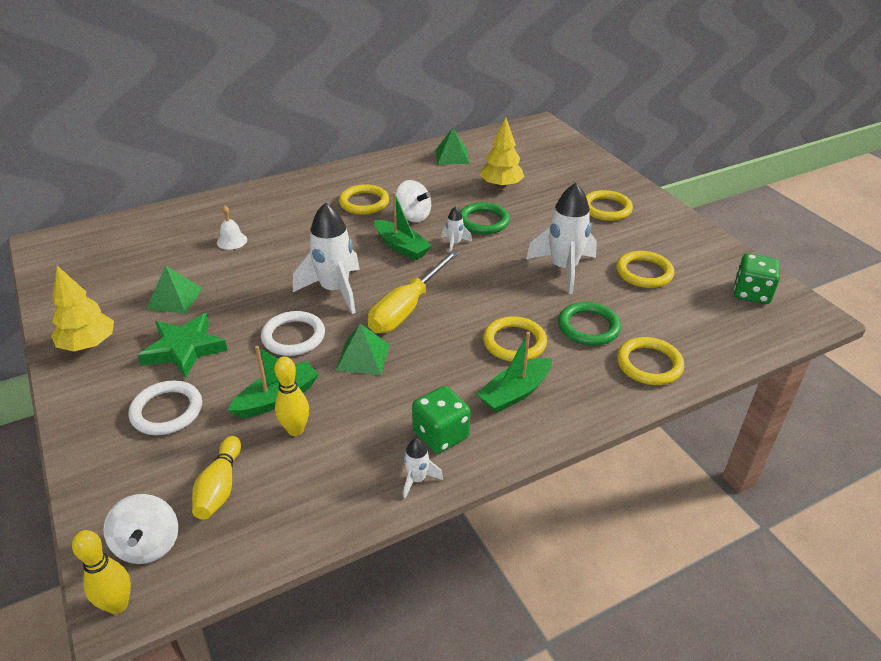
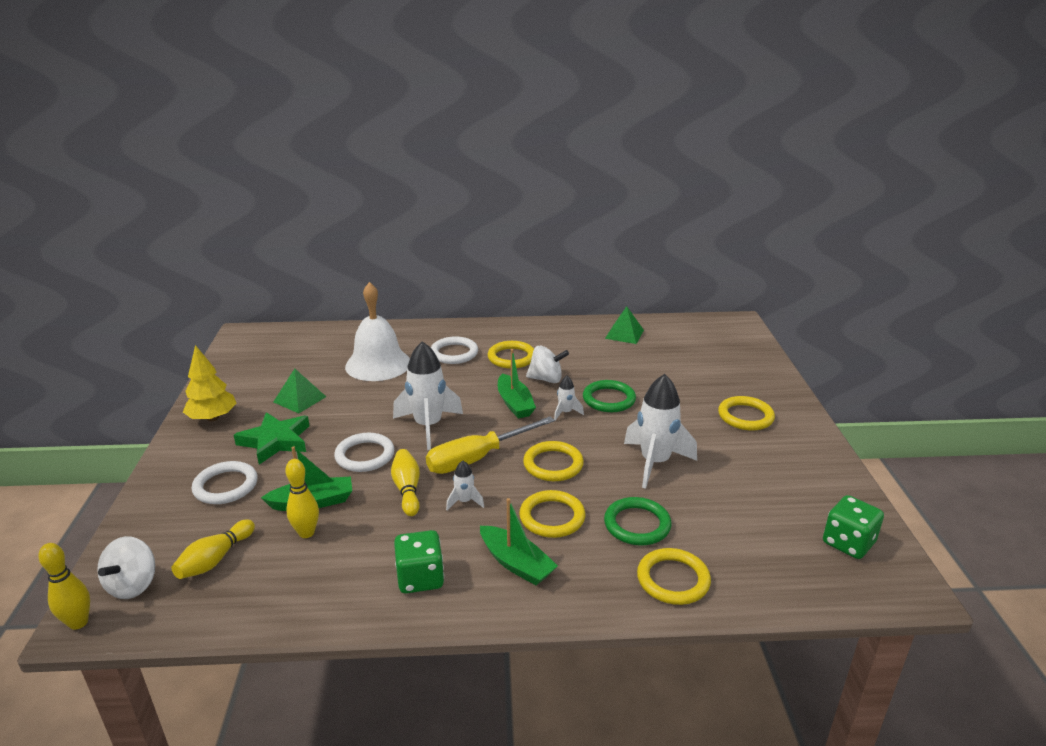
camera: 25 degrees right, 10 degrees down
white bell [217,205,247,250] -> white bell [345,282,410,381], size x2.37
green pyramid [336,323,389,375] -> yellow bowling pin [391,449,420,516]
white spinning top [396,180,431,222] -> white spinning top turned 60 degrees counterclockwise [526,346,569,383]
white rocket [403,438,443,498] -> white rocket moved to [446,461,484,510]
green boat [477,332,552,413] -> green boat turned 120 degrees counterclockwise [480,498,558,585]
yellow tree [480,117,524,188] -> none
yellow ring [616,251,674,288] -> yellow ring moved to [523,441,584,481]
none -> white ring [431,336,478,364]

